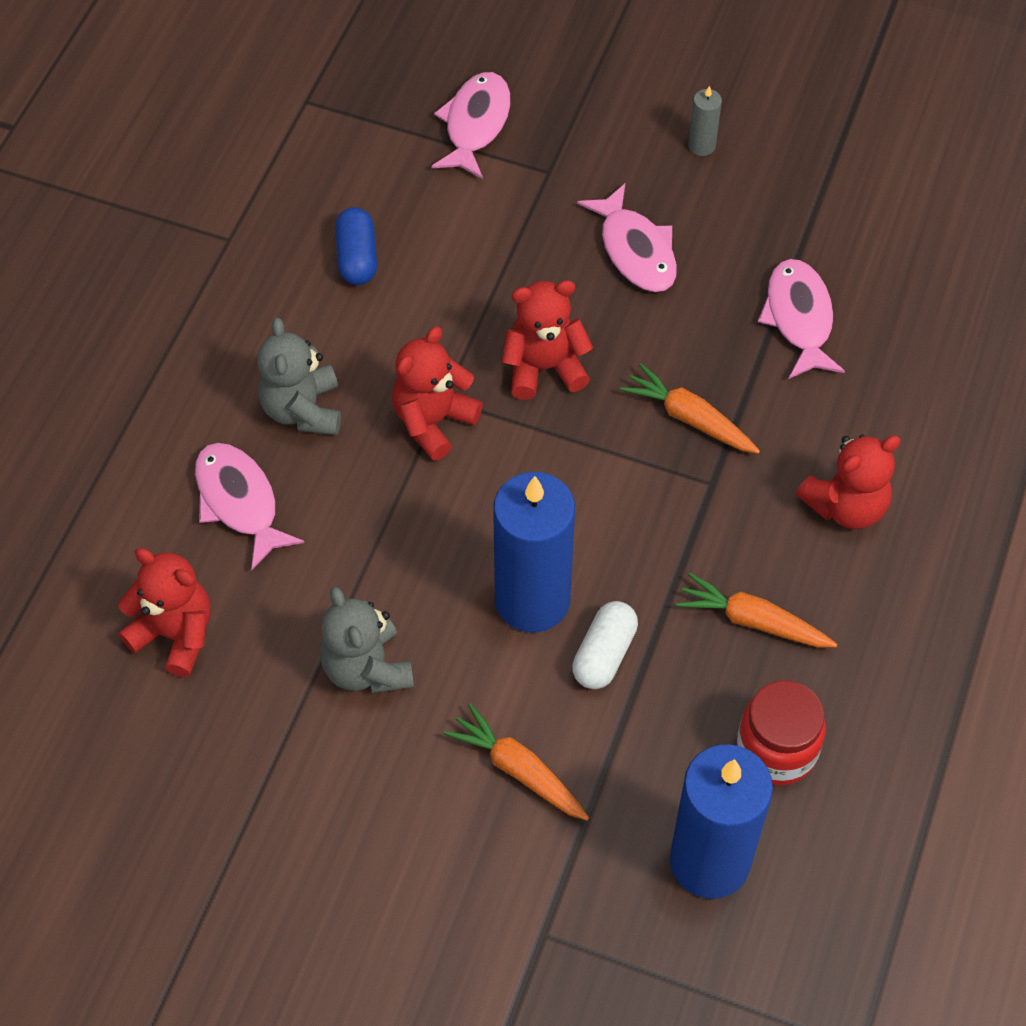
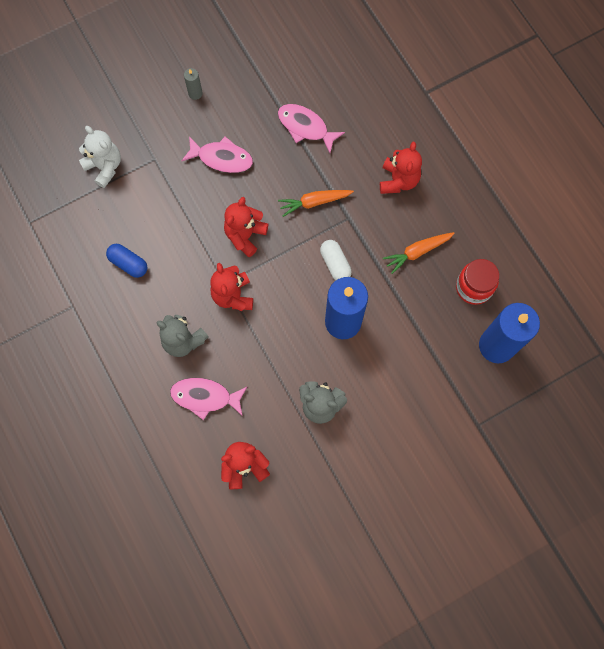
camera: 50 degrees left, 15 degrees up
pink fish [431,72,511,179] -> white teddy bear [79,126,121,188]
orange carrot [444,703,589,821] -> none
white capsule [572,601,638,689] -> white capsule moved to [320,240,352,280]

